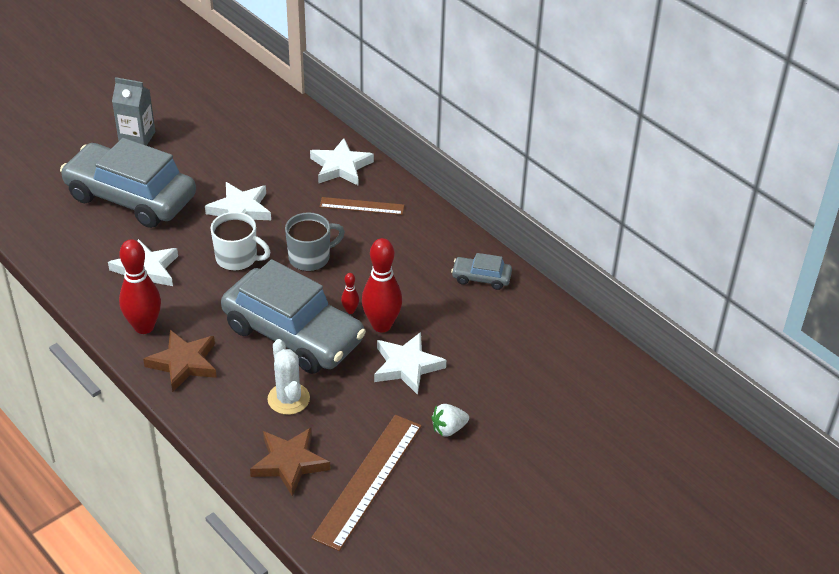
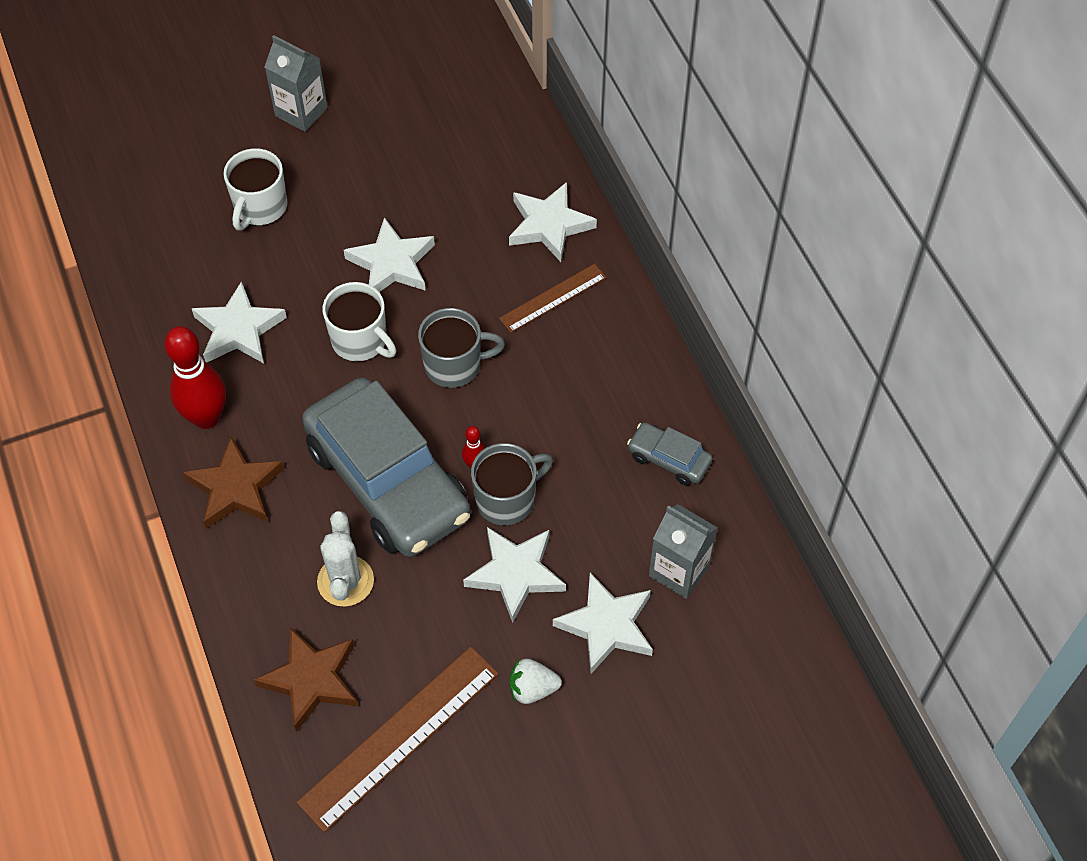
camera: 20 degrees right, 15 degrees up
grey car [60,138,196,228] -> white mug [224,148,287,231]
brown ruler [320,197,404,215] -> brown ruler turned 60 degrees counterclockwise [499,264,607,333]
red bowling pin [362,238,402,332] -> grey mug [471,443,553,525]
none -> white star [553,573,653,674]
none -> grey carton [649,504,718,599]

